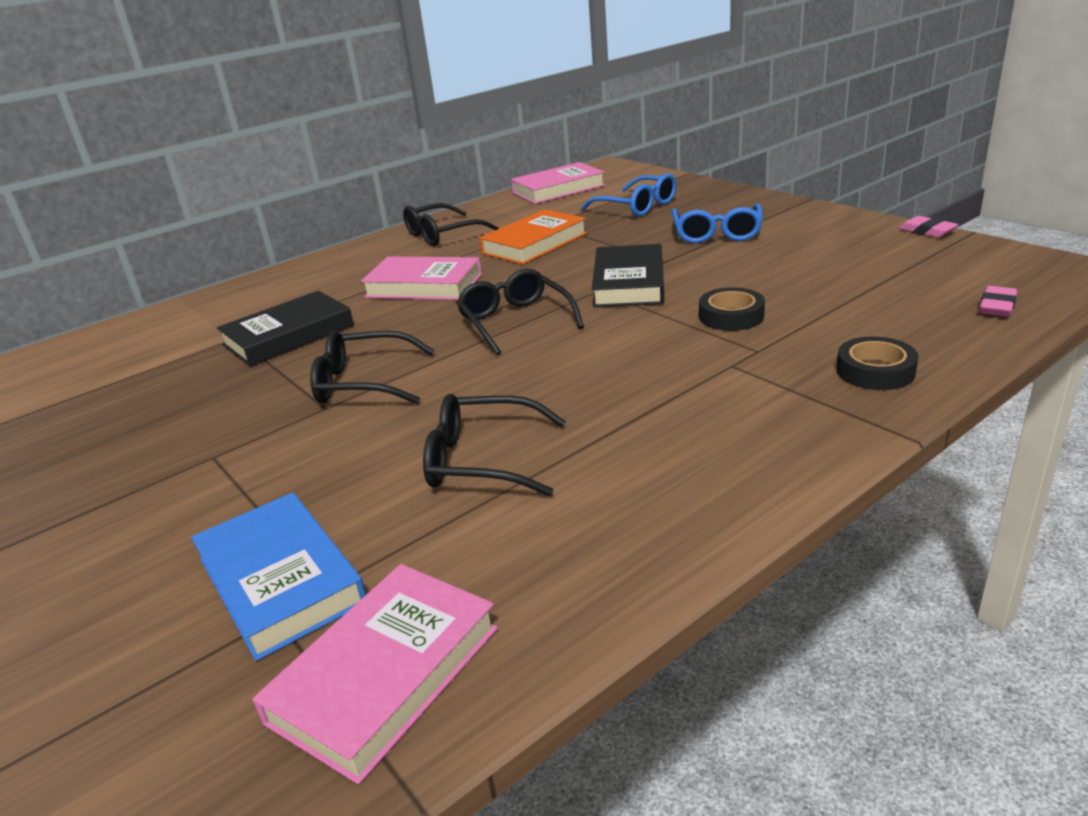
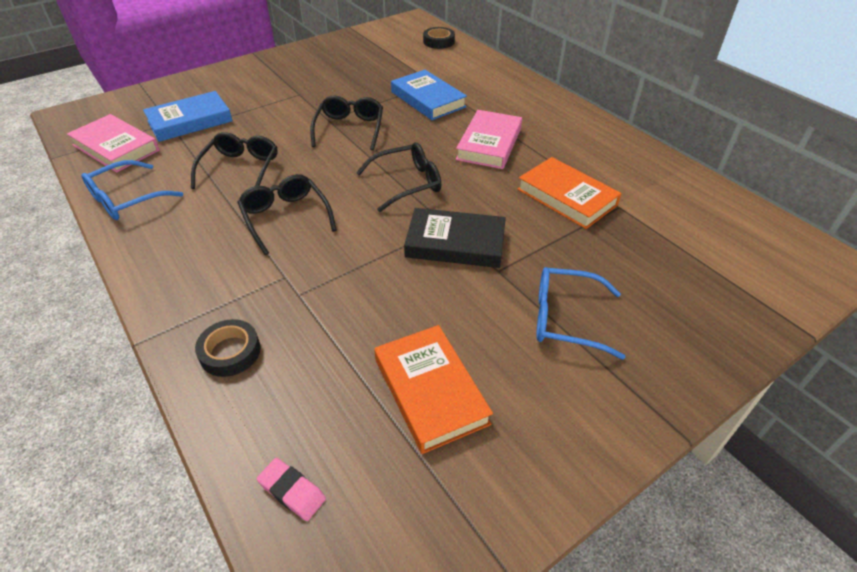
camera: 90 degrees right, 15 degrees up
black book [217,291,354,366] -> blue book [391,70,467,120]
black glasses [403,203,499,246] -> black glasses moved to [237,174,337,255]
pink book [511,162,605,204] -> none
blue glasses [581,173,677,217] -> blue glasses moved to [81,160,183,220]
black tape [699,288,765,331] -> black tape moved to [423,27,455,49]
pink eraser [899,216,959,238] -> none
none -> orange book [374,325,493,454]

